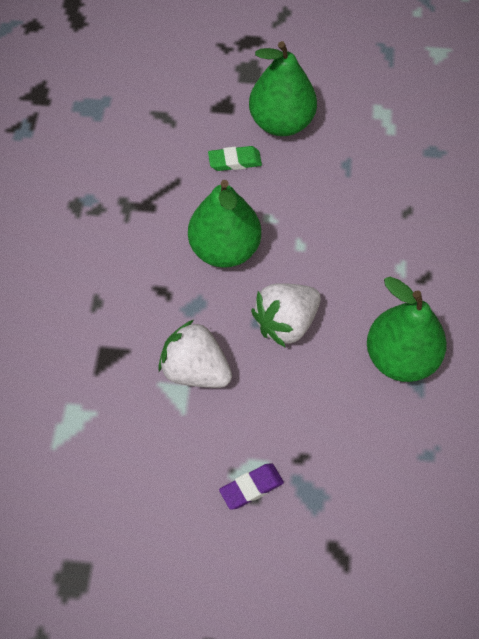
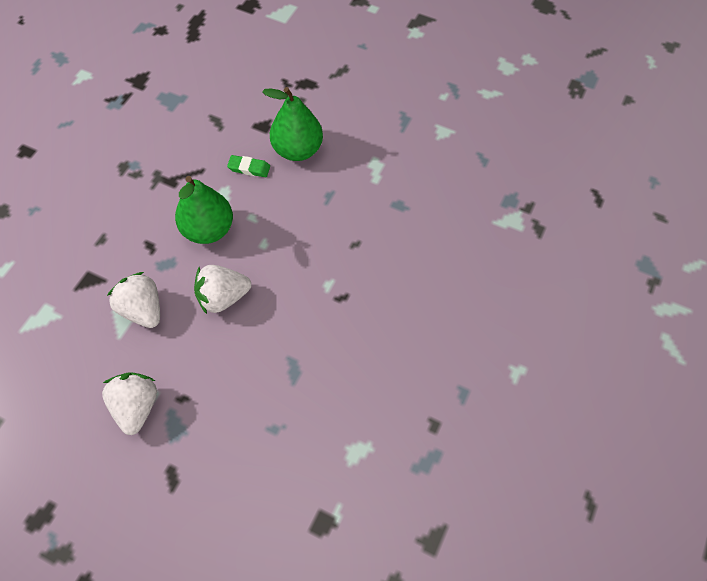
camera: 20 degrees right, 0 degrees up
purple eraser [219,463,284,510] -> white strawberry [102,372,157,435]
green pear [367,277,447,382] -> none

